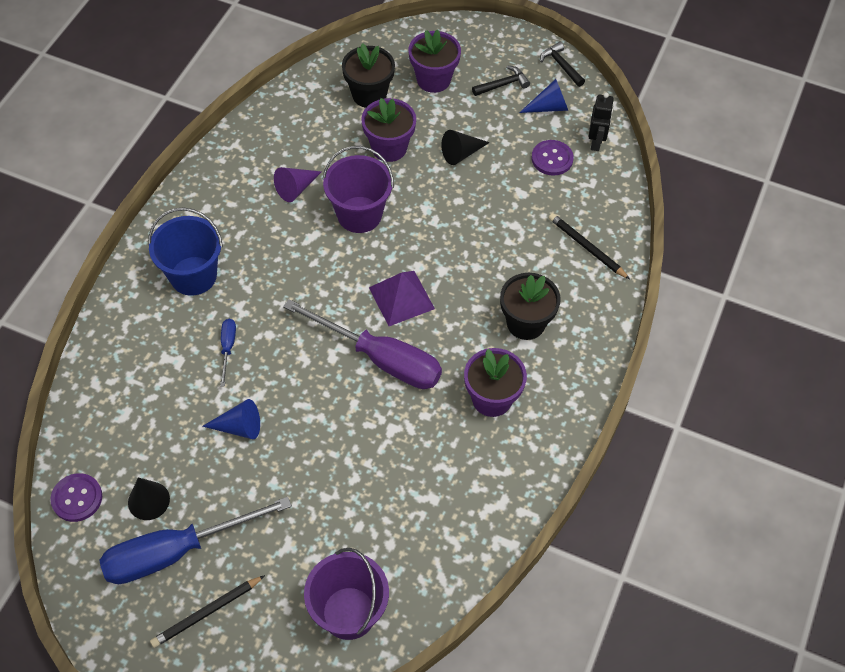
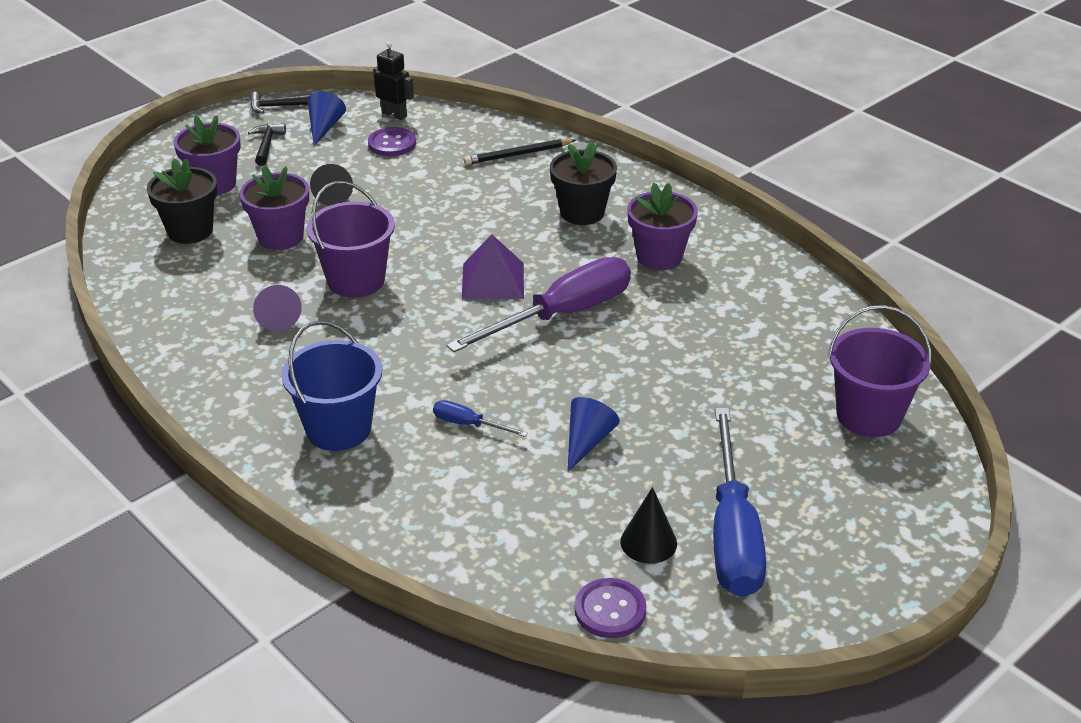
camera: 65 degrees left, 20 degrees down
black pencil [150,575,265,648] -> none

